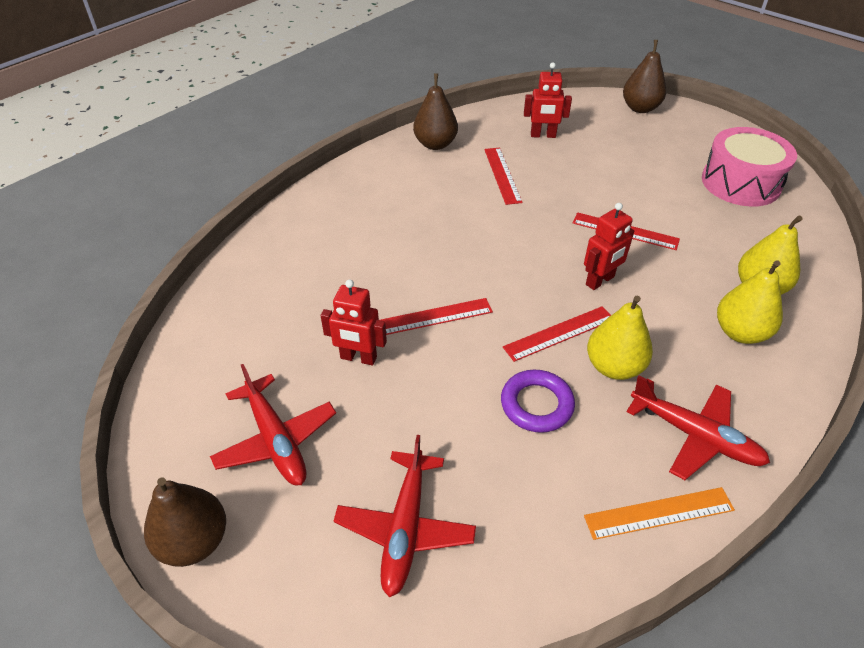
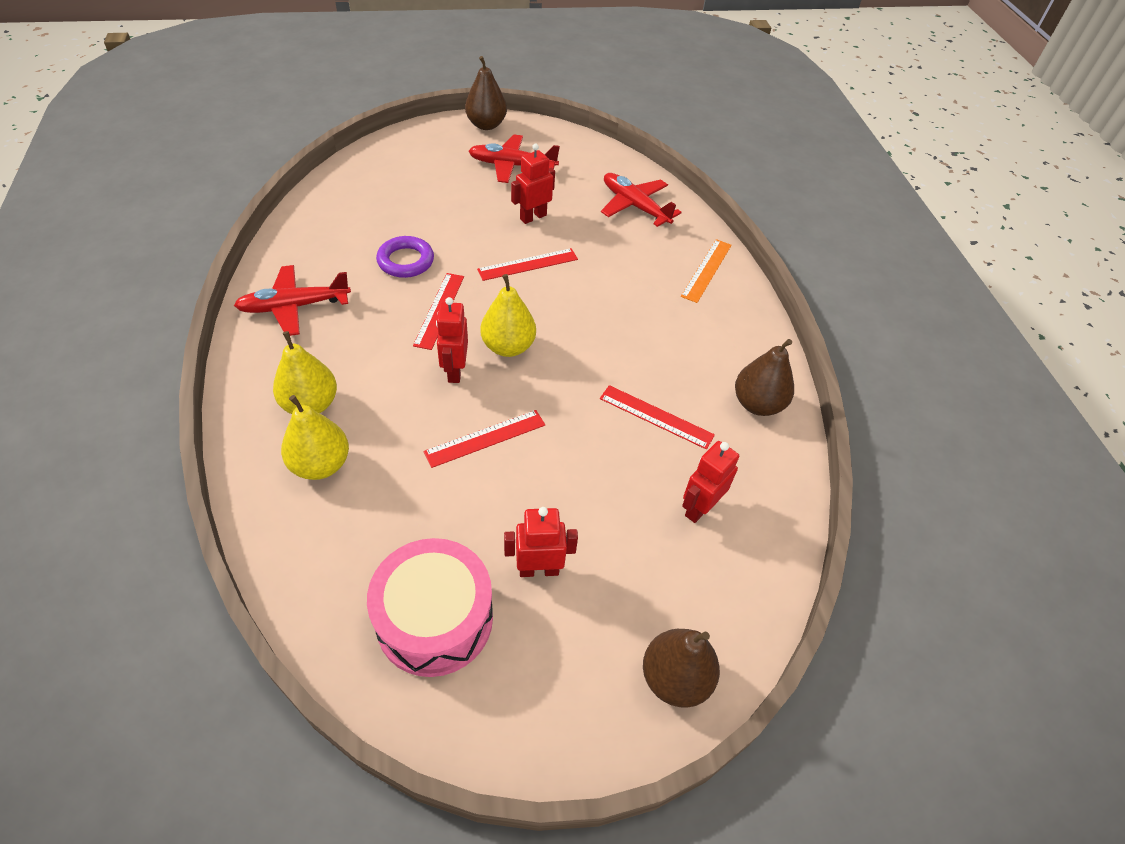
camera: 125 degrees right, 5 degrees up
red plane [334,435,476,598] -> red plane moved to [601,173,682,227]
red ruler [381,298,493,335] -> red ruler turned 45 degrees clockwise [477,248,578,281]
orange ruler [584,487,735,540] -> orange ruler moved to [681,239,732,303]
yellow pear [587,295,653,380] -> yellow pear moved to [480,274,536,357]
none -> red robot [504,507,578,577]

